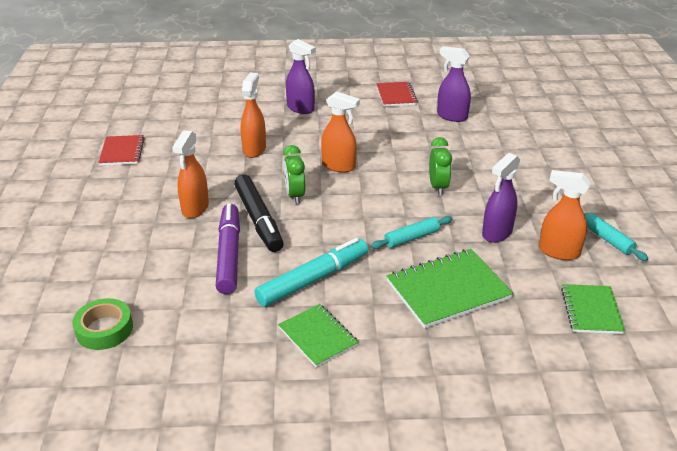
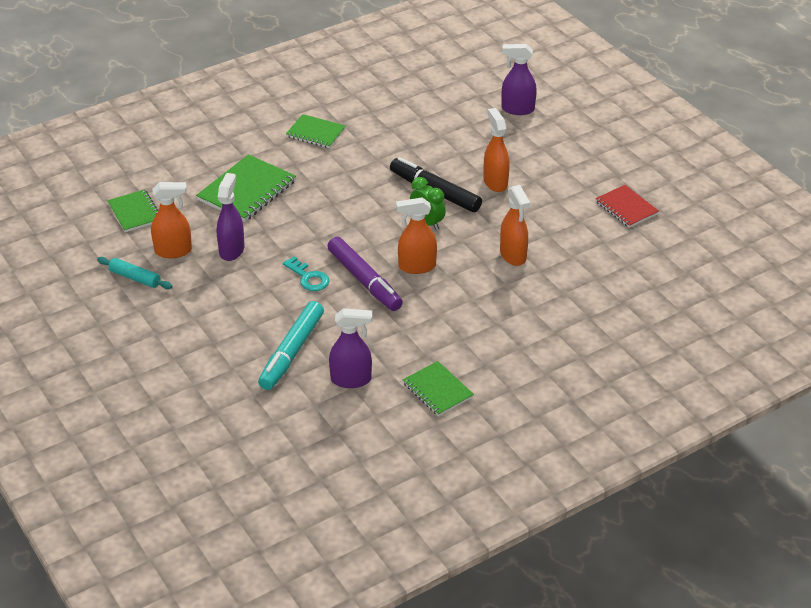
camera: 150 degrees right, 5 degrees up
green tape [72,298,133,350] -> none
purple marker [216,203,240,294] -> purple marker moved to [327,237,403,311]
turquoise marker [254,238,368,307] -> turquoise marker moved to [258,301,324,390]
purple spray bottle [286,39,316,114] -> purple spray bottle moved to [501,44,537,115]
turquoise rolling pin [371,216,453,249] -> none
red notebook [377,82,418,107] -> green notebook [403,361,474,416]
green clock [429,137,452,195] -> turquoise key [283,256,329,291]

